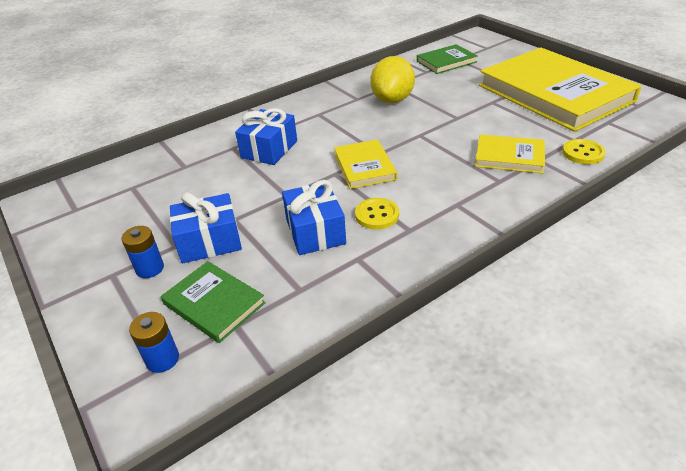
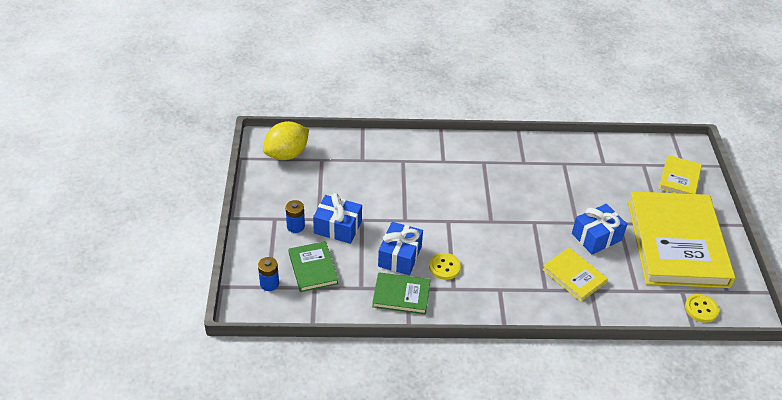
camera: 30 degrees right, 5 degrees up
blue gift [235,108,297,165] -> blue gift moved to [572,204,627,254]
yellow book [334,139,397,189] -> yellow book moved to [659,155,702,194]
yellow lemon [370,56,415,103] -> yellow lemon moved to [263,121,309,160]
green book [417,44,478,74] -> green book moved to [372,272,431,315]
yellow button [562,139,606,164] -> yellow button moved to [685,294,719,323]

